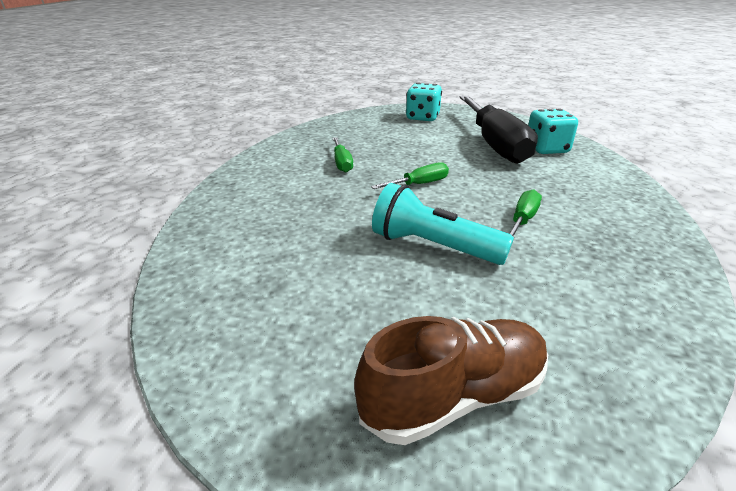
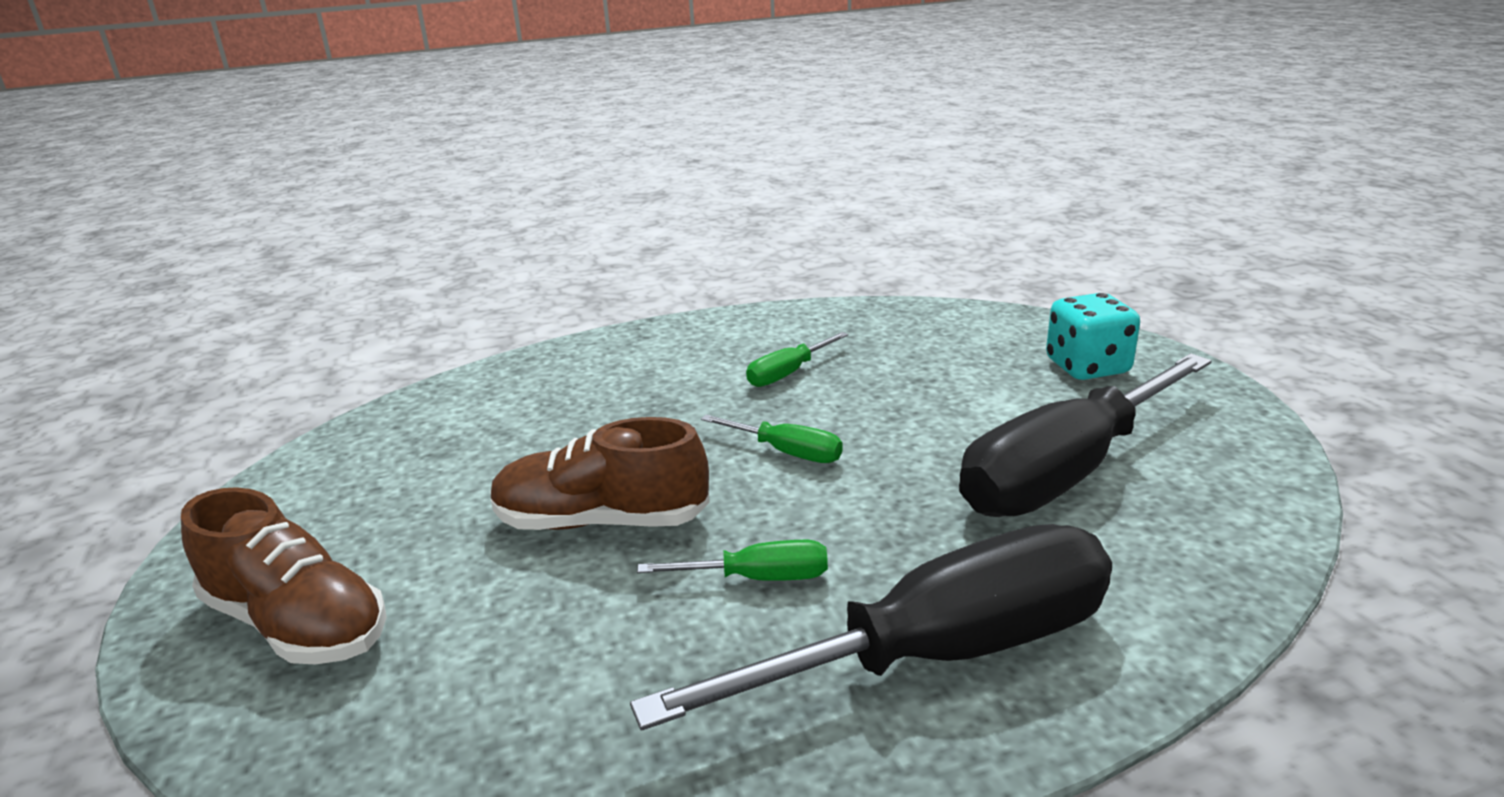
camera: 60 degrees right, 5 degrees down
turquoise flashlight [372,183,514,265] -> brown shoe [490,417,710,530]
turquoise dice [528,108,578,154] -> none
none -> black screwdriver [630,524,1112,731]

